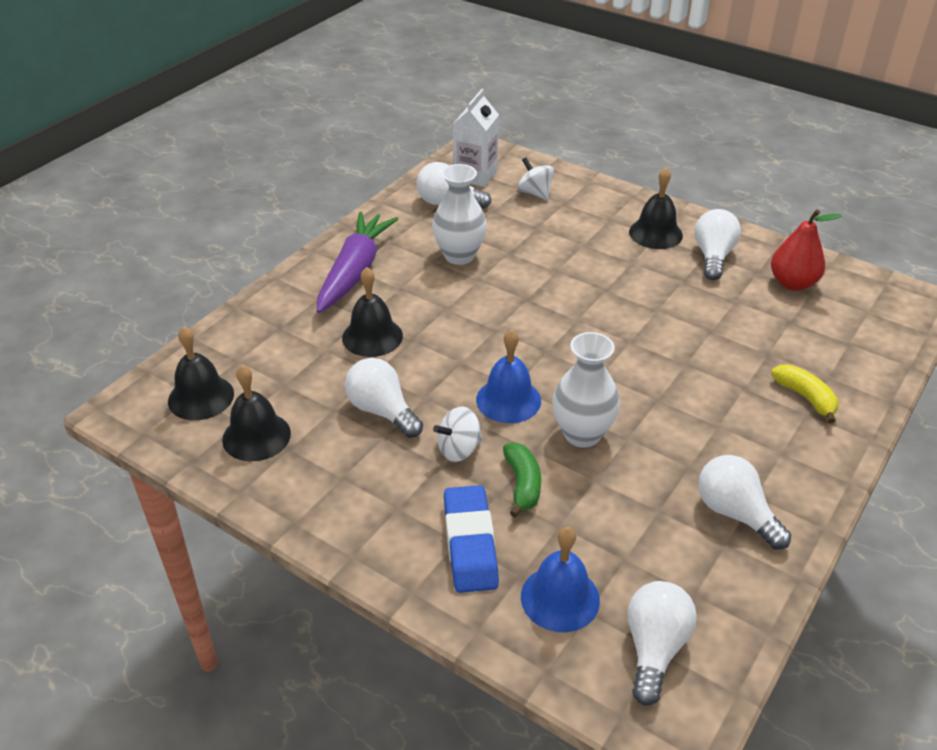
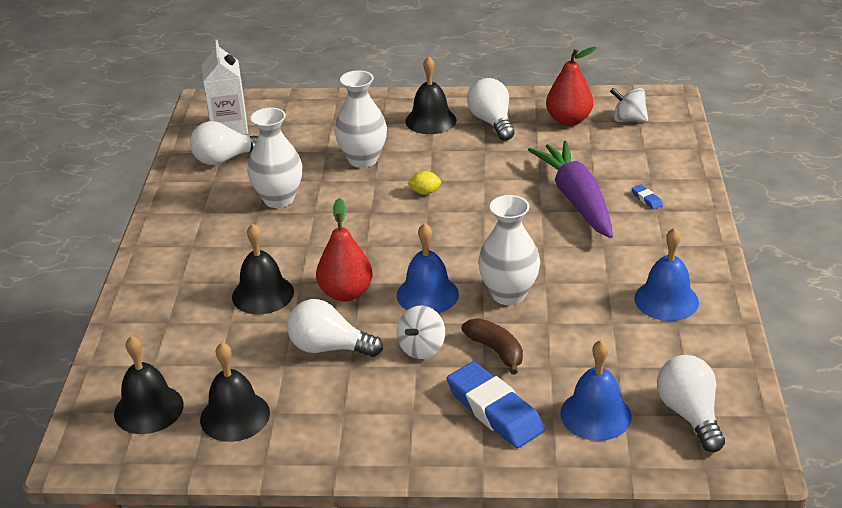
camera: 30 degrees left, 5 degrees down
purple carrot [317,212,398,313] -> purple carrot moved to [528,141,613,238]
green banana [503,442,541,517] -> brown banana [462,318,523,375]
white spinning top [518,157,554,200] -> white spinning top moved to [610,88,648,122]
white light bulb [698,455,791,549] -> blue bell [634,228,699,321]
yellow banana [771,365,839,423] -> blue eraser [632,184,663,210]
none -> red pear [316,198,373,301]
none -> white vase [334,70,387,168]
none -> yellow lemon [407,171,441,195]

